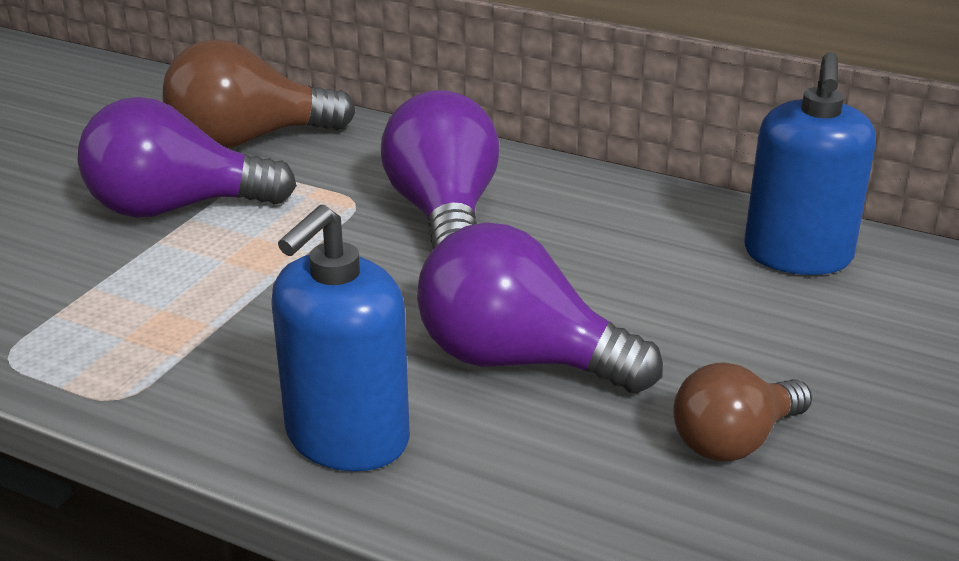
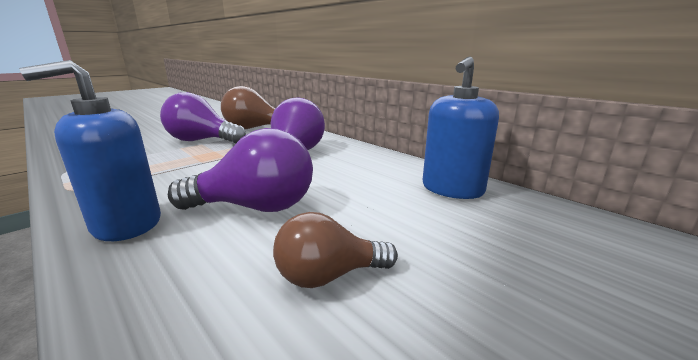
camera: 20 degrees right, 10 degrees down
purple light bulb [417,222,663,393] -> purple light bulb turned 135 degrees clockwise [168,128,313,212]

